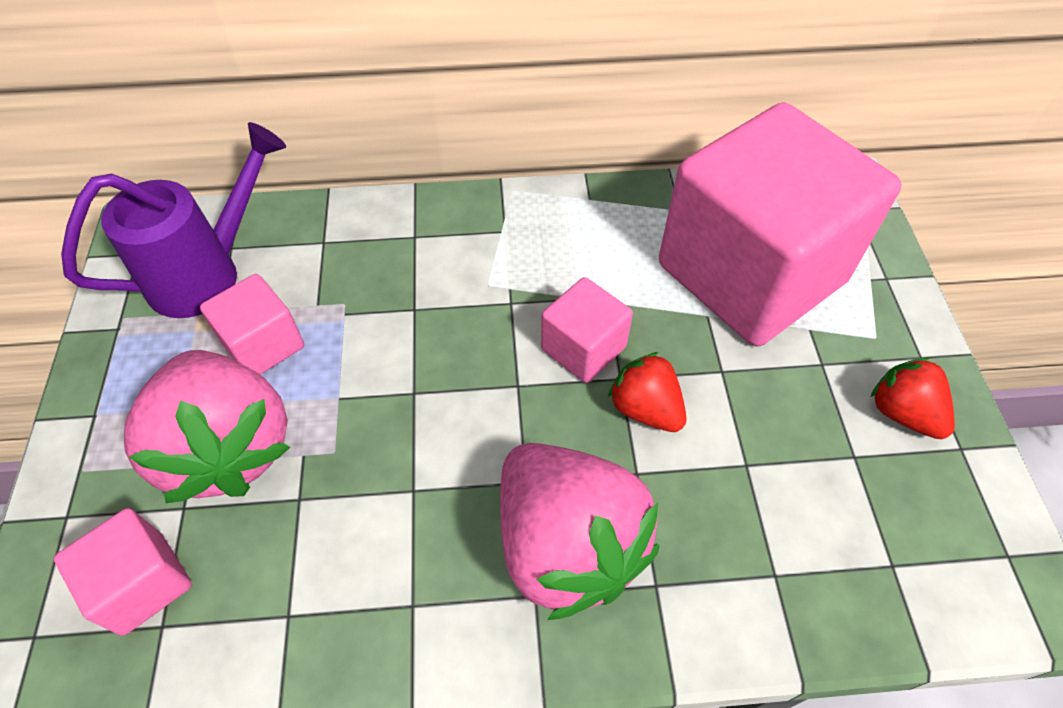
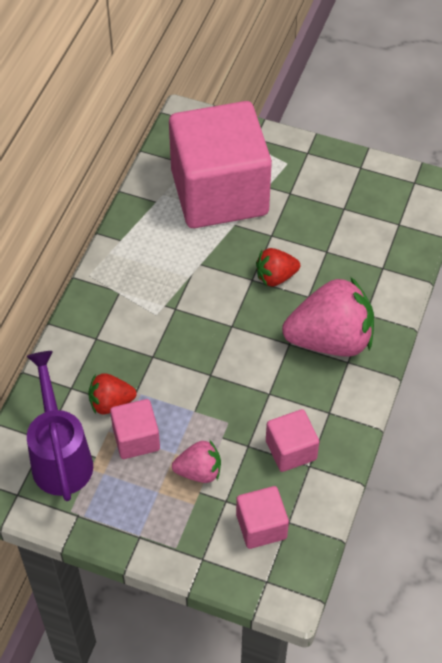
camera: 65 degrees left, 0 degrees up
pink strawberry [124,350,291,503] -> pink strawberry [172,441,221,483], size x0.51
pink cube [541,277,633,383] -> pink cube moved to [266,409,319,472]
red strawberry [870,357,955,439] -> red strawberry moved to [88,373,136,414]

